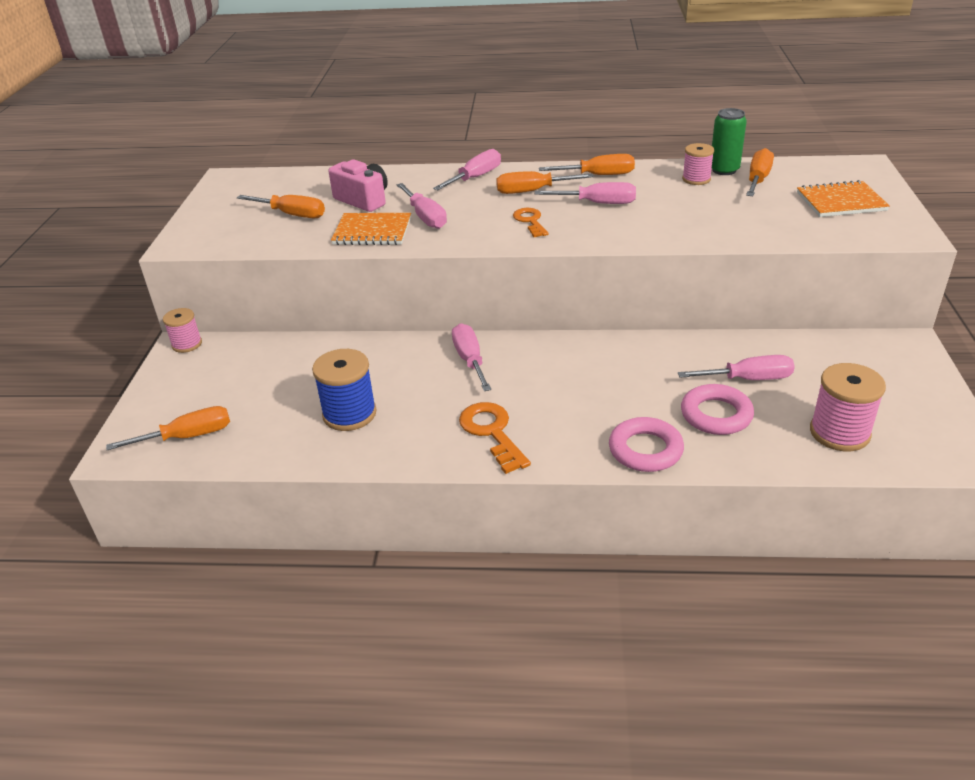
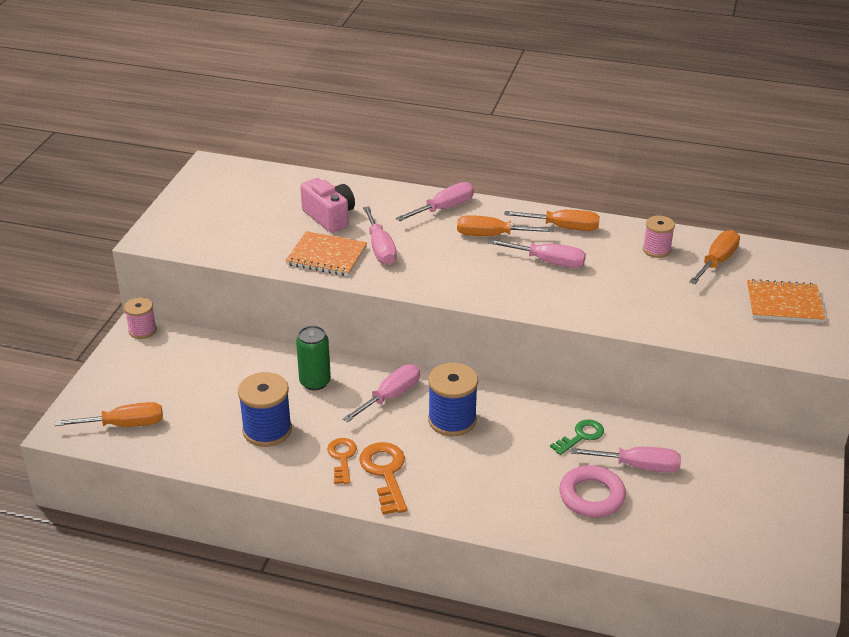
camera: 10 degrees right, 0 degrees up
orange screwdriver [237,195,325,218] -> none
pink screwdriver [452,323,491,391] -> pink screwdriver turned 45 degrees clockwise [343,364,420,422]
orange key [513,208,549,237] -> orange key moved to [327,438,357,484]
pink ring [609,417,684,472] -> none
green can [711,108,747,175] -> green can moved to [296,326,331,391]
pink spool [810,363,886,451] -> none
none -> blue spool [428,363,478,436]
none -> green key [550,419,604,455]

